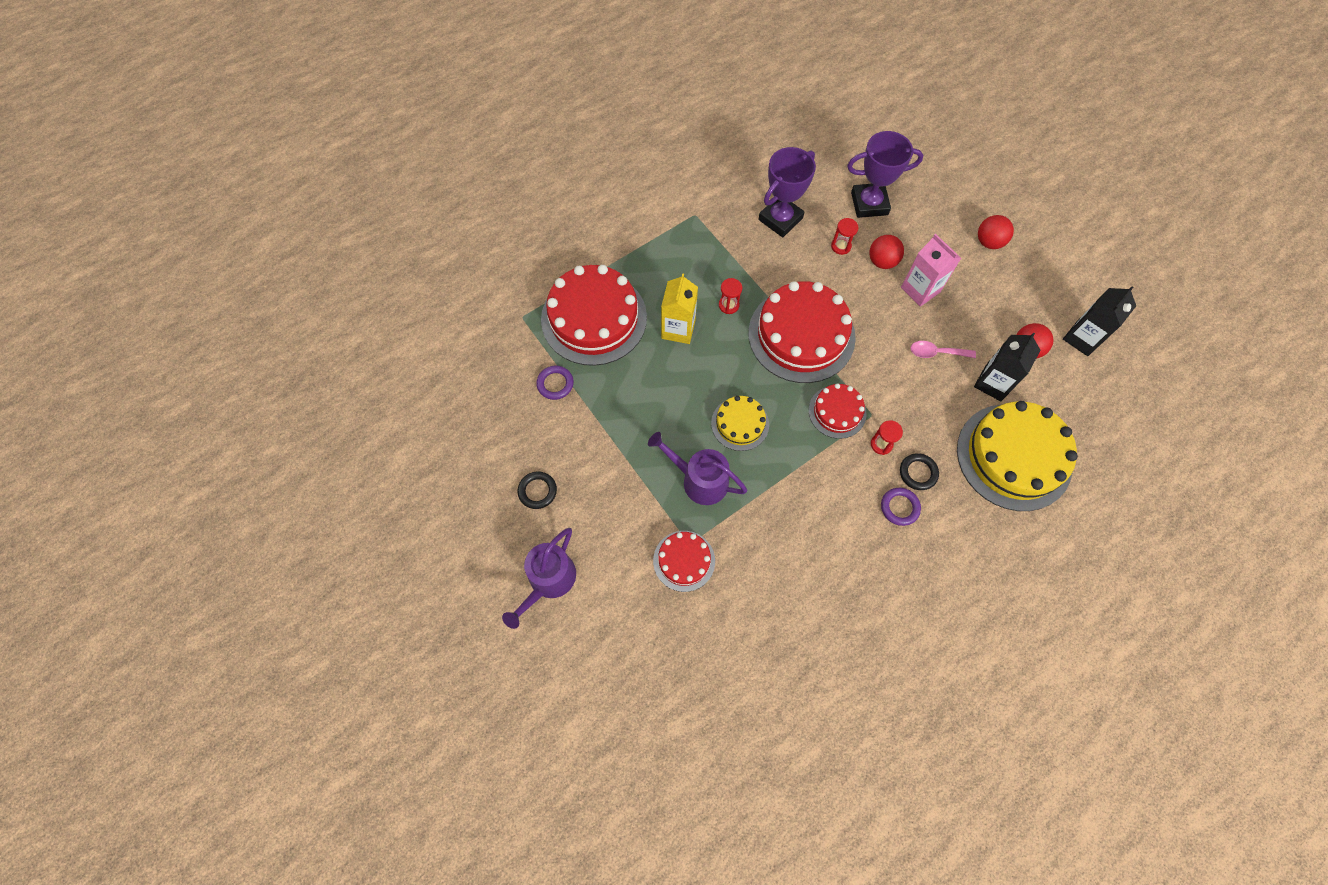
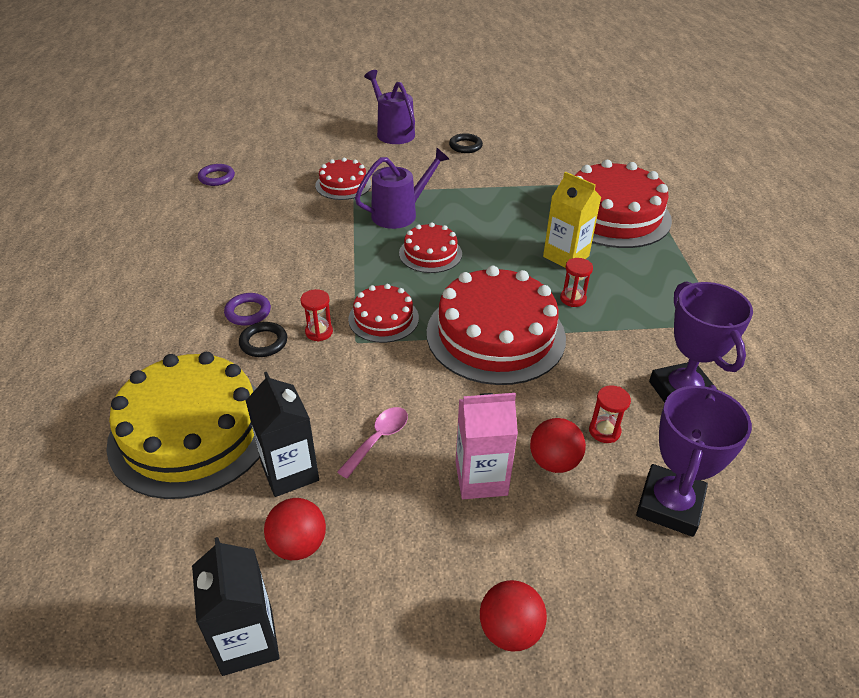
camera: 120 degrees right, 25 degrees down
purple ring [536,366,574,400] -> purple ring moved to [198,164,235,186]
yellow cake [711,396,769,451] -> red cake [399,222,462,273]

